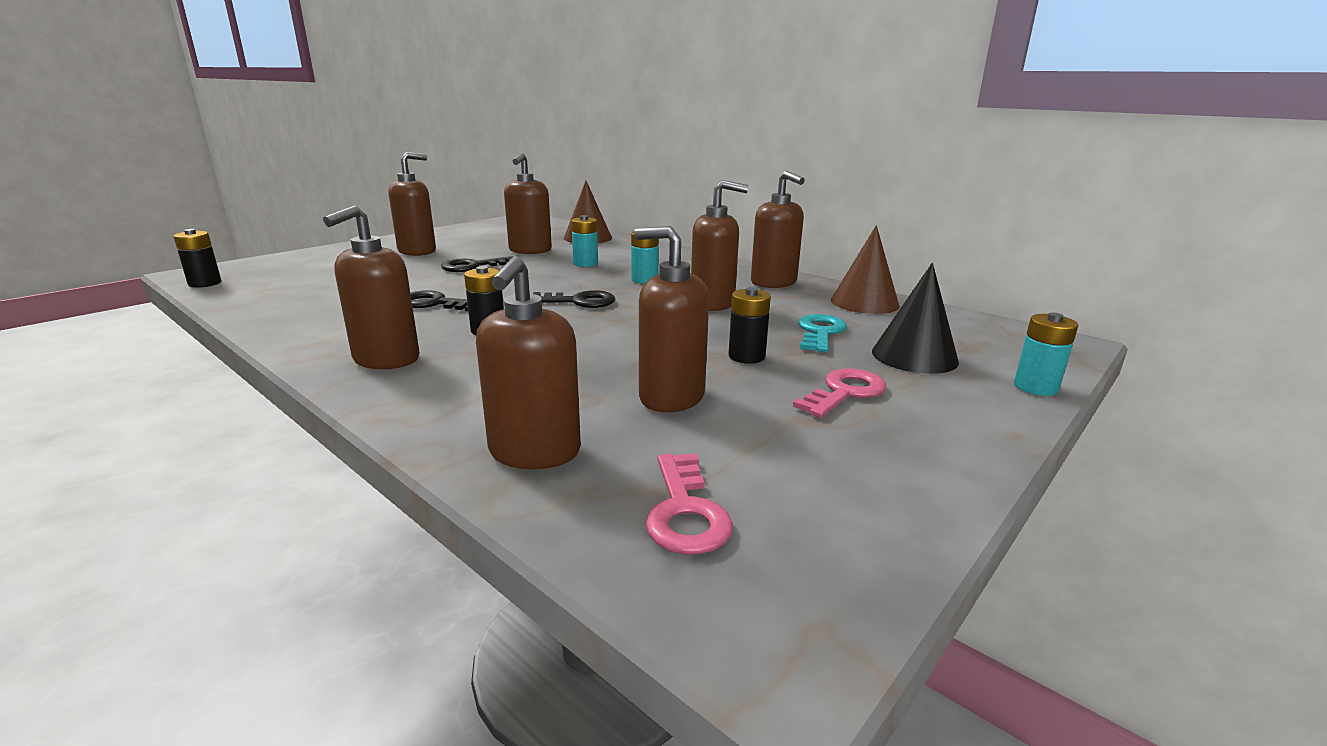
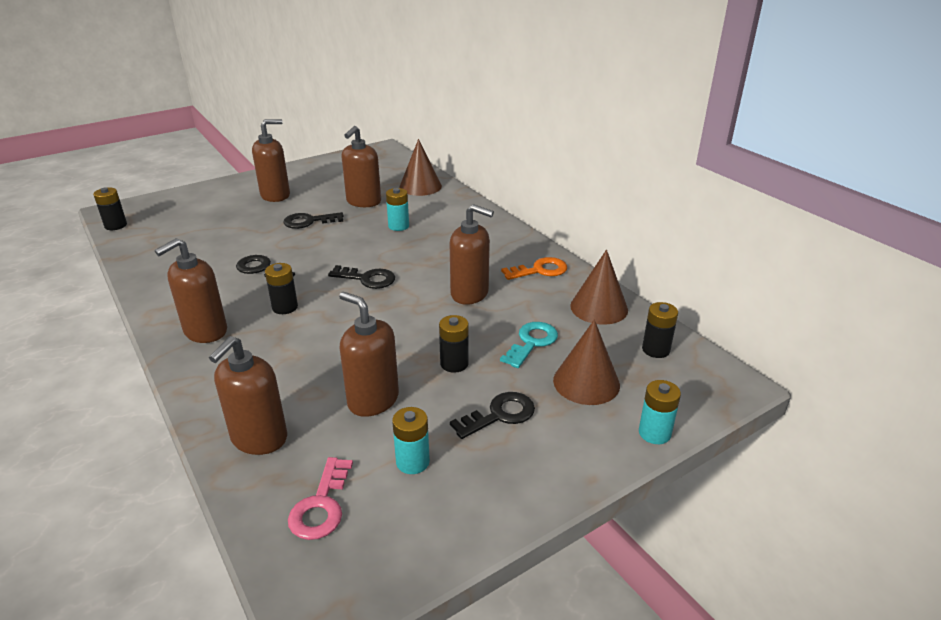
camera: 15 degrees right, 10 degrees up
turquoise battery [631,231,659,284] -> turquoise battery moved to [392,407,430,474]
brown soap dispenser [751,171,805,288] -> orange key [501,257,567,280]
pink key [793,368,886,418] -> black key [450,392,535,439]
black cone [872,263,959,374] -> brown cone [553,320,620,405]
none -> black battery [642,302,678,358]

